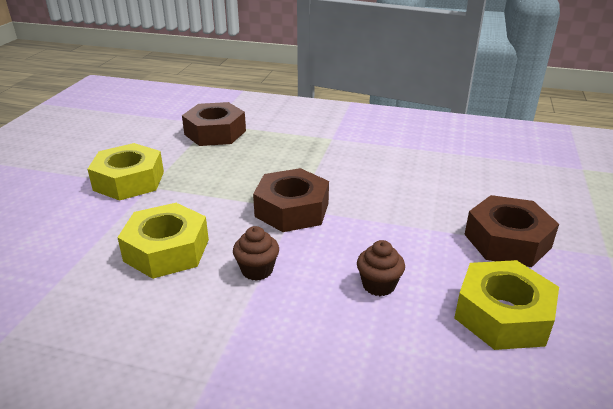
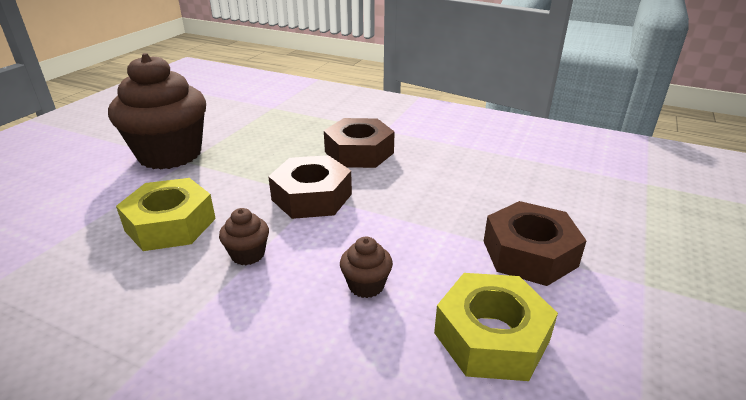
camera: 10 degrees right, 0 degrees up
yellow nut [87,143,164,201] -> brown cupcake [108,53,206,170]
brown nut [182,102,246,146] -> brown nut moved to [324,118,394,168]

